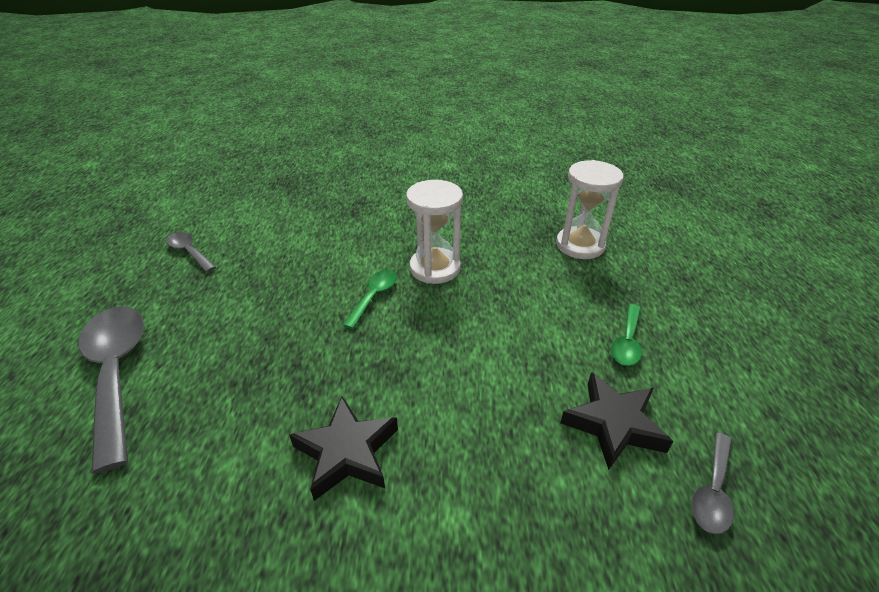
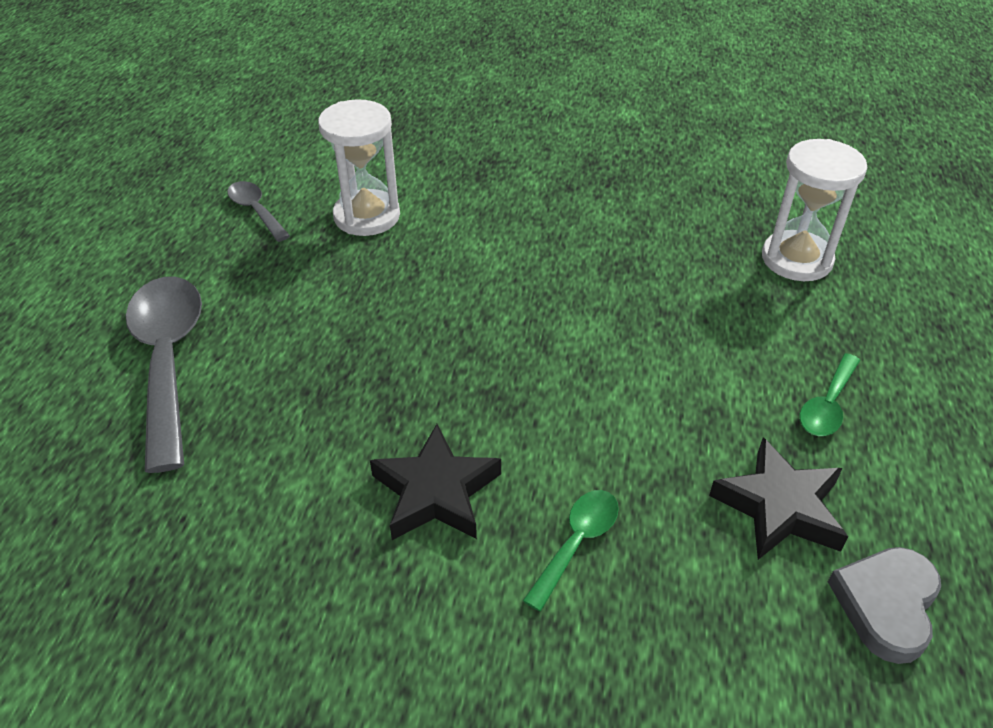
camera: 10 degrees right, 5 degrees up
green spoon [343,270,397,329] -> green spoon moved to [523,490,619,611]
white hourglass [406,180,463,284] -> white hourglass moved to [318,99,400,236]
grey spoon [691,432,734,535] -> grey heart [828,547,941,664]

